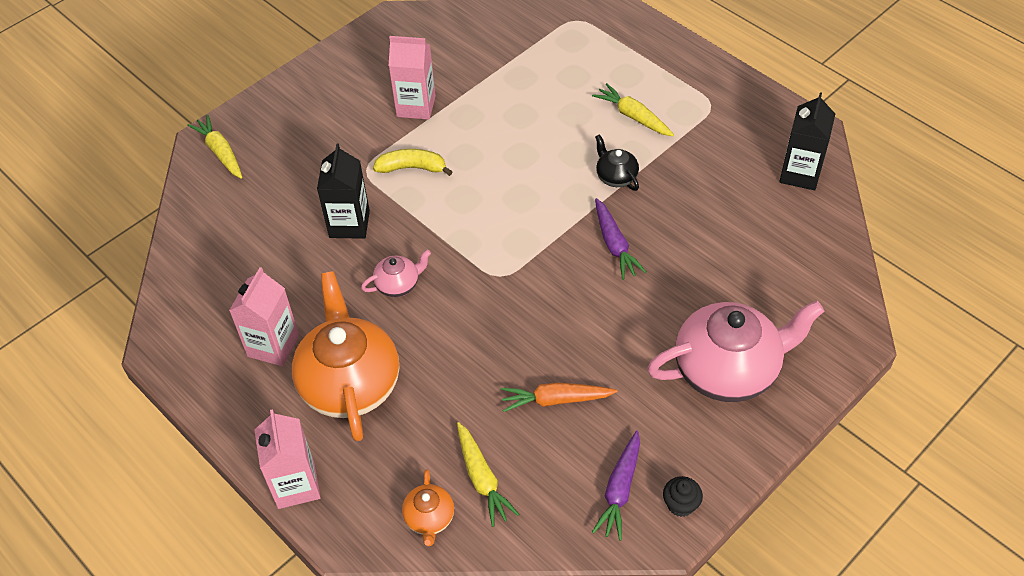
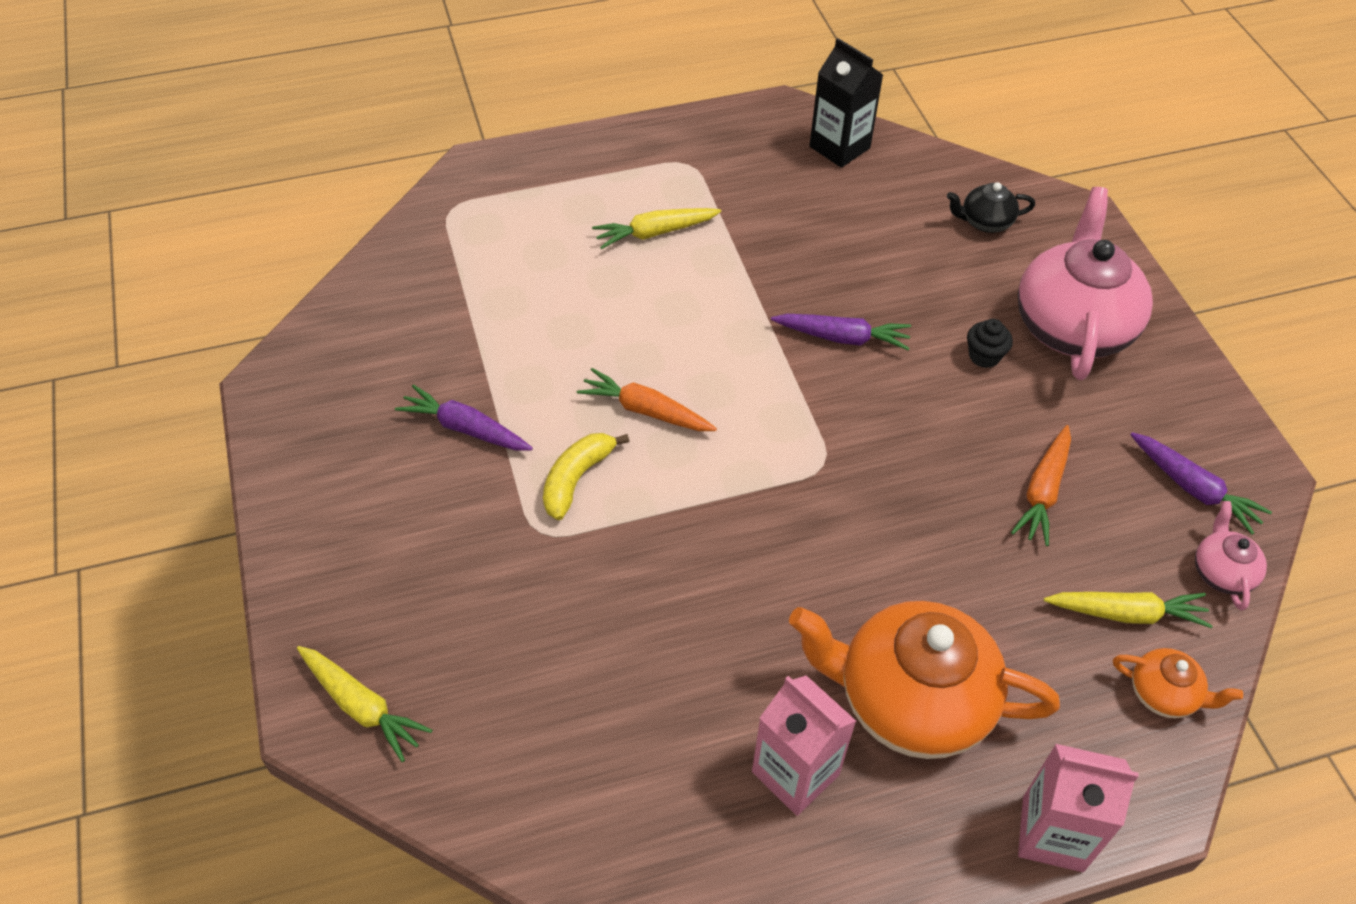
camera: 65 degrees left, 0 degrees up
yellow carrot [187,115,242,179] -> yellow carrot turned 135 degrees counterclockwise [297,646,432,762]
black carton [317,144,370,239] -> none
pink teapot [361,250,431,297] -> pink teapot moved to [1195,501,1267,611]
pink carton [389,36,436,120] -> purple carrot [395,384,533,450]
black teapot [595,134,639,191] -> black teapot moved to [947,182,1035,233]
black cupcake [663,476,703,517] -> black cupcake moved to [967,319,1013,368]
none -> orange carrot [577,368,717,431]

